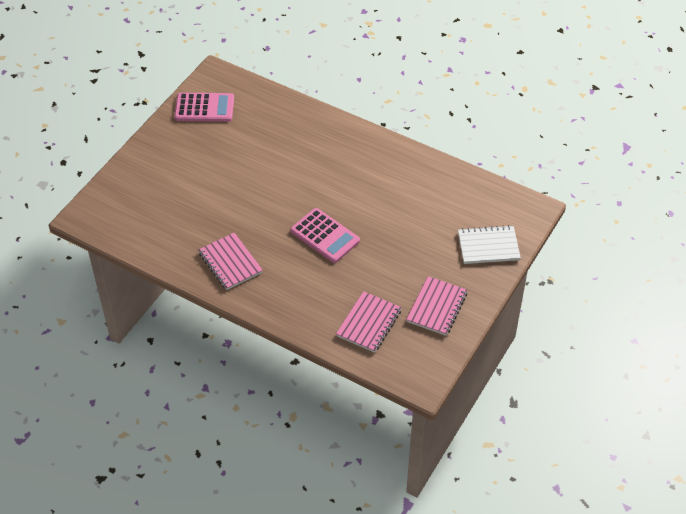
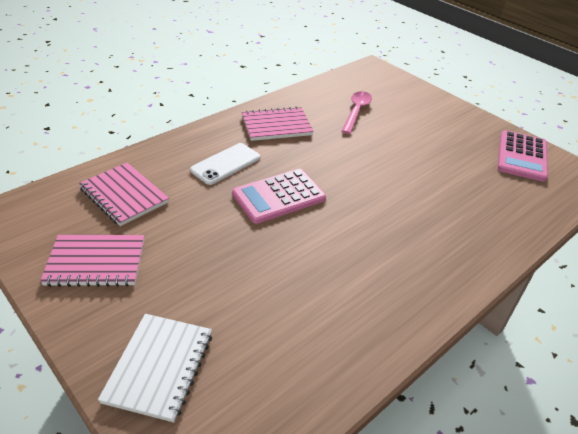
camera: 105 degrees right, 10 degrees down
pink notebook [406,276,467,336] -> pink notebook turned 45 degrees counterclockwise [40,235,144,287]
none -> white phone [190,143,260,185]
none -> pink spoon [341,91,372,134]

